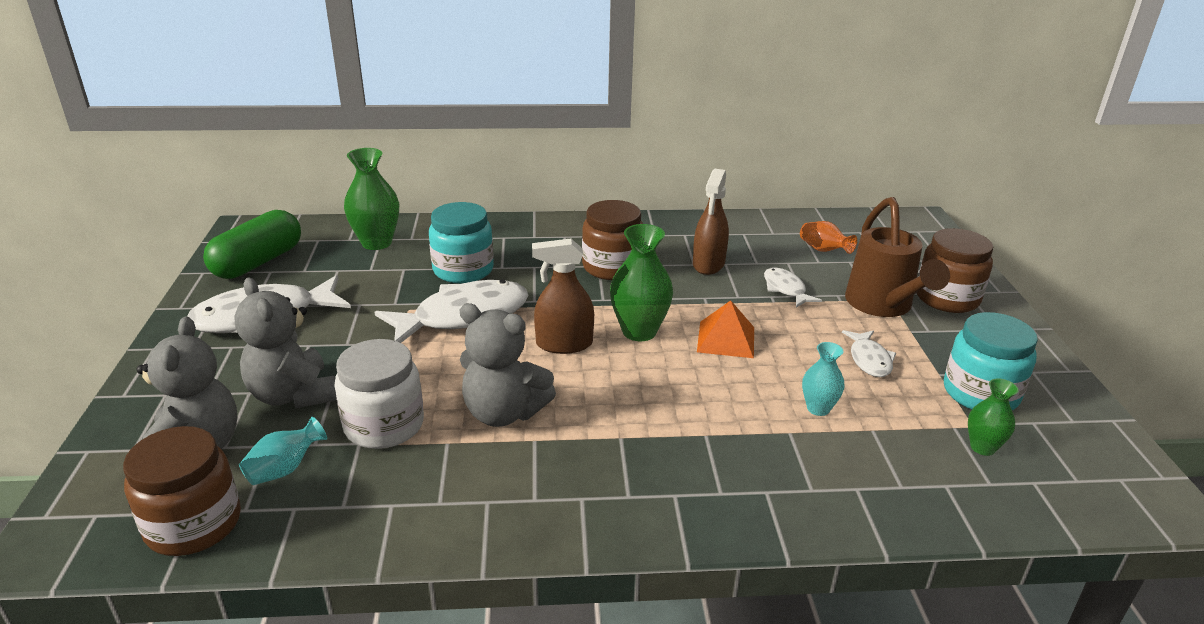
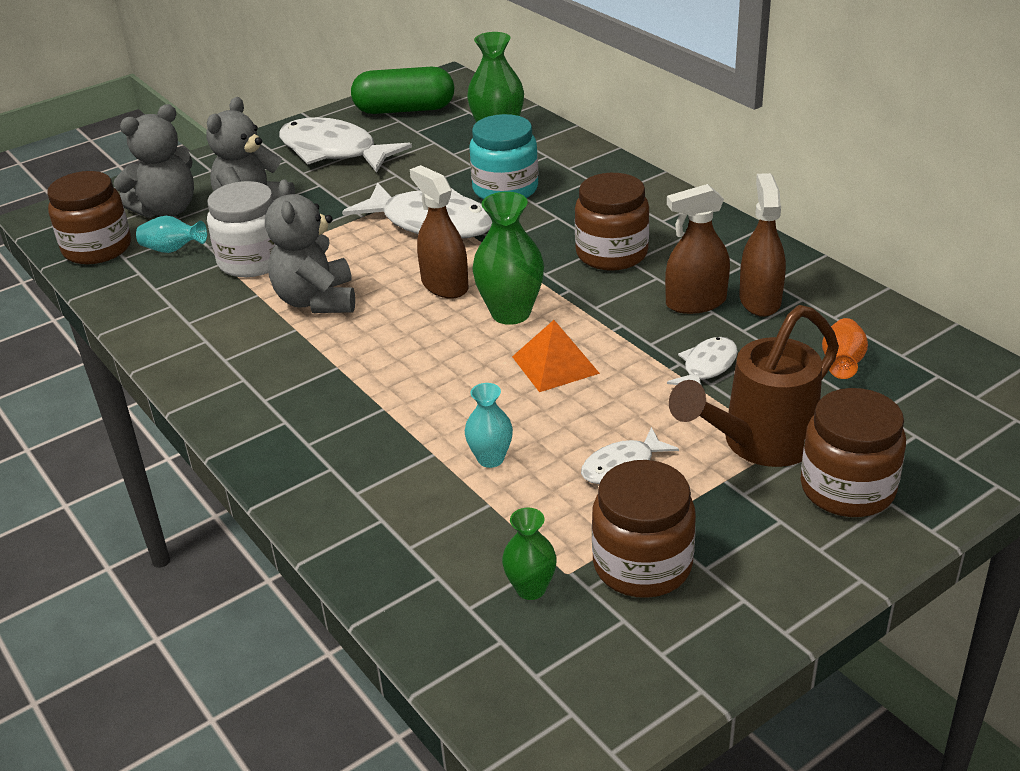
camera: 60 degrees right, 5 degrees up
turquoise jar [944,312,1038,410] -> brown jar [592,460,696,598]
none -> brown spray bottle [739,173,786,317]

